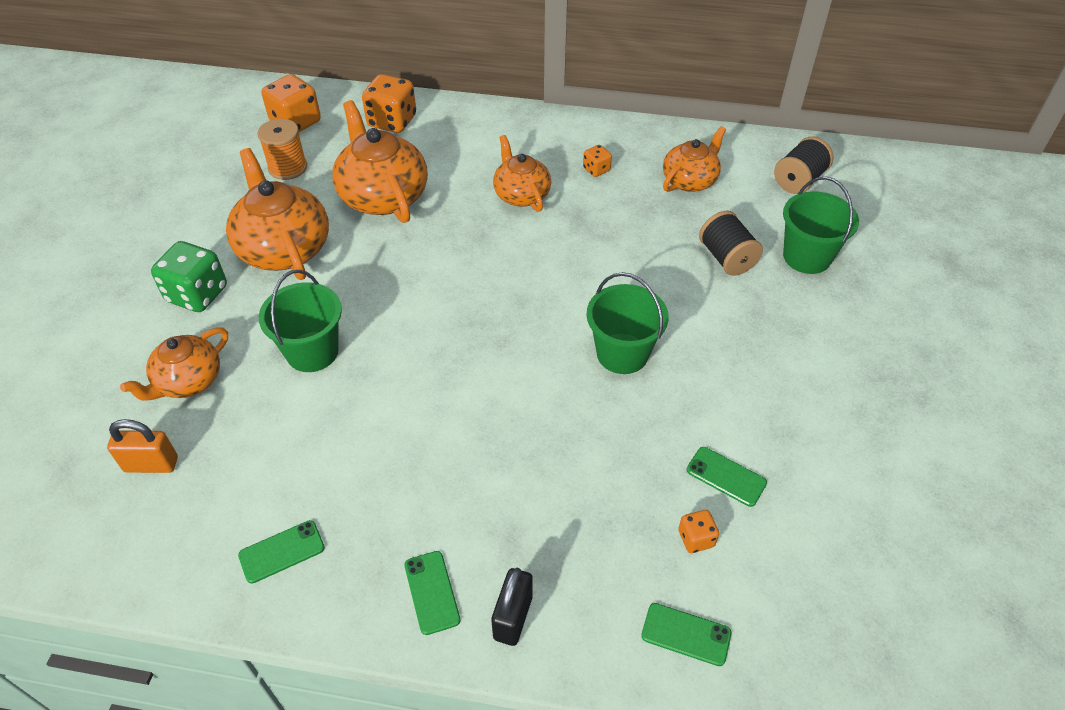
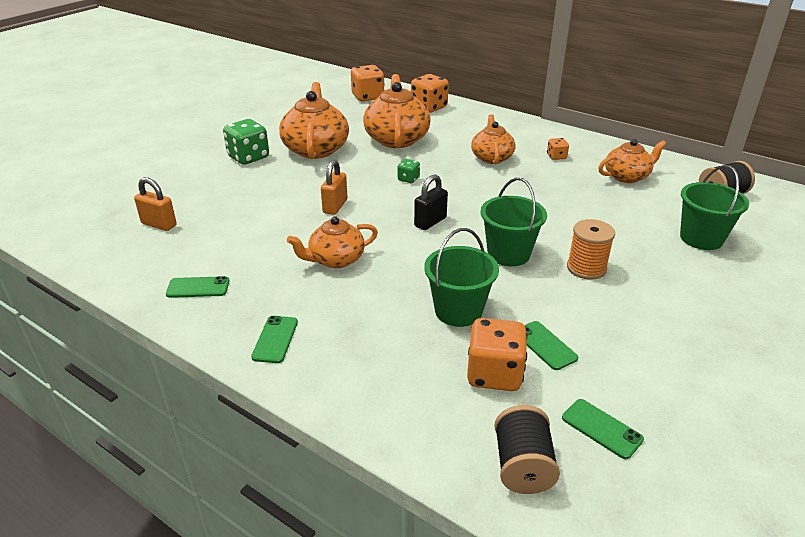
camera: 25 degrees right, 15 degrees down
orange teapot [120,327,228,401] -> orange teapot moved to [287,216,378,268]
orange spool [258,119,307,180] -> orange spool moved to [567,219,615,280]
green bucket [259,270,342,372] -> green bucket moved to [424,228,499,327]
black padlock [491,568,533,646] -> black padlock moved to [414,174,448,230]
green phone [641,603,732,666] -> green phone moved to [562,399,644,459]
orange dice [678,510,719,553] -> orange dice [467,318,527,391], size x1.96
black spool [699,210,763,276] -> black spool moved to [494,405,560,494]
none -> orange padlock [321,159,348,215]
none -> green dice [398,159,420,183]

